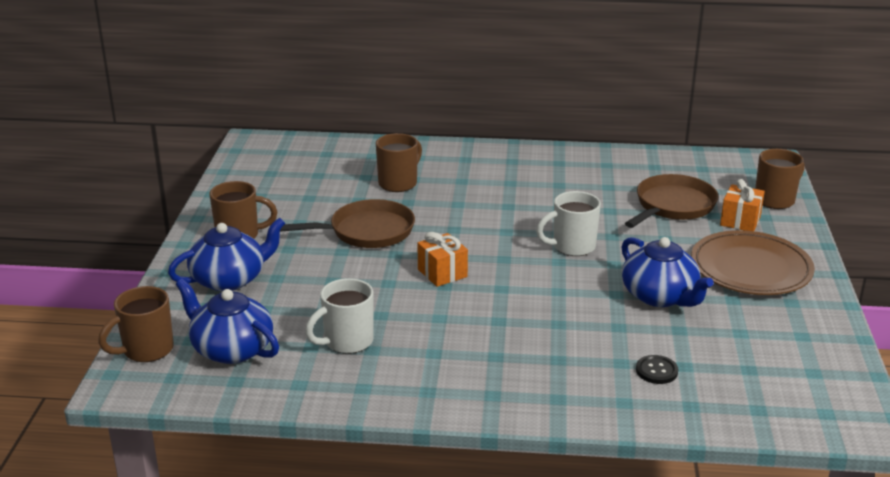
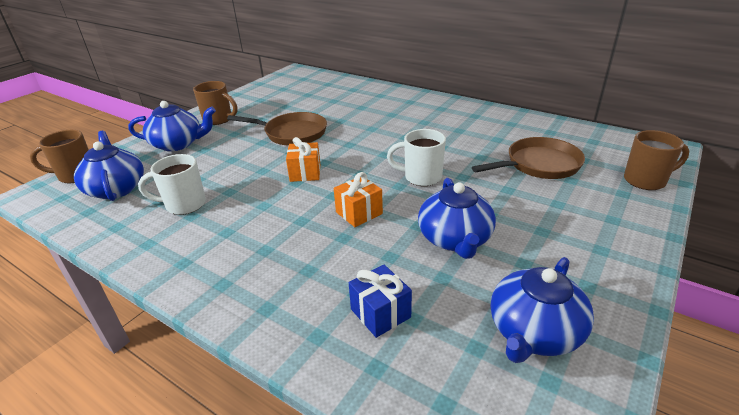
camera: 30 degrees right, 5 degrees up
brown mug [376,133,422,192] -> none
black button [636,355,678,384] -> blue gift [349,265,412,338]
brown plate [691,230,815,295] -> none
orange gift [720,179,765,231] -> orange gift moved to [334,172,383,227]
none -> blue teapot [491,257,594,363]

